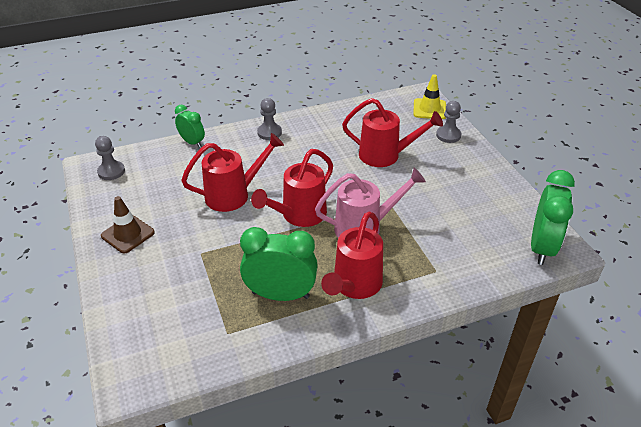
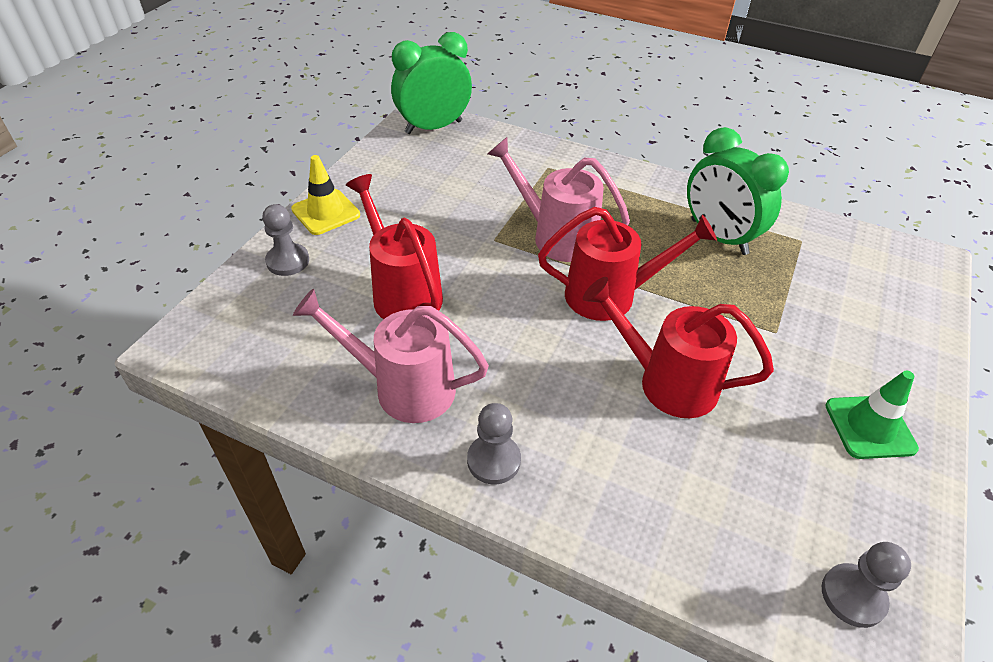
camera: 135 degrees left, 5 degrees up
brown traffic cone [101,196,155,253] -> green traffic cone [825,371,919,459]
green clock [175,105,205,148] -> none
red watering can [321,212,383,299] -> none
yellow traffic cone [413,74,446,119] -> yellow traffic cone moved to [291,155,360,235]
none -> pink watering can [293,288,489,423]

